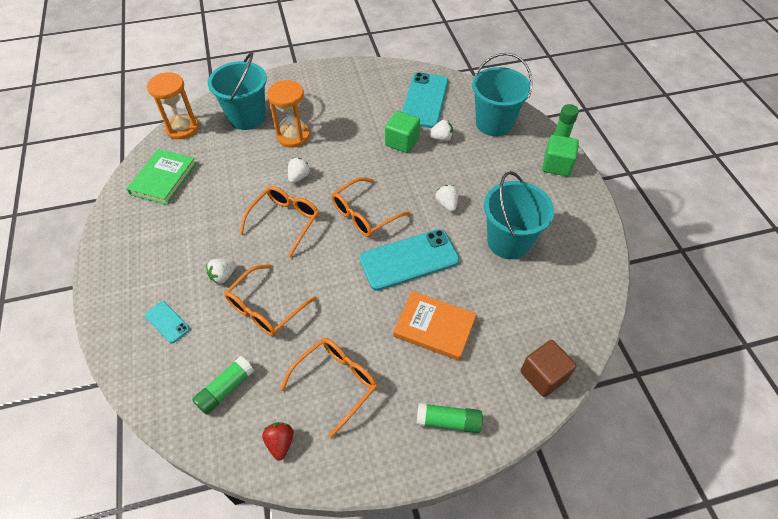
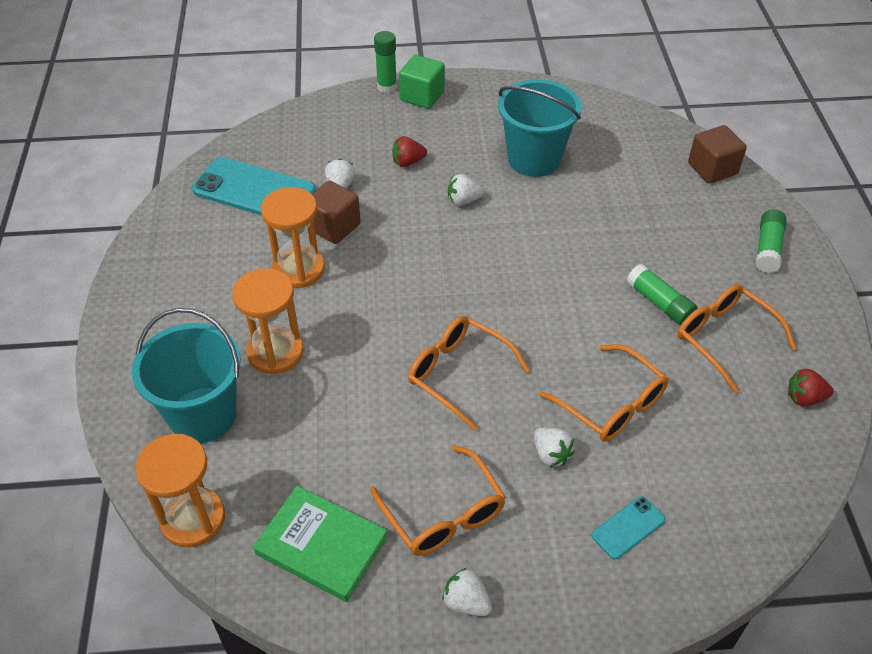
camera: 80 degrees left, 5 degrees down
green glue stick [192,356,254,415] -> green glue stick moved to [626,264,698,326]
white strawberry [288,158,310,183] -> white strawberry moved to [442,568,492,616]
orange glasses [332,177,411,237] -> orange glasses moved to [370,445,506,556]
turquoise phone [359,229,460,291] -> none
green cube [385,111,420,153] -> brown cube [312,181,361,244]
orange book [393,291,476,361] -> none
turquoise bucket [472,53,533,136] -> none
none -> orange hourglass [261,187,325,288]
none -> red strawberry [392,136,427,167]

